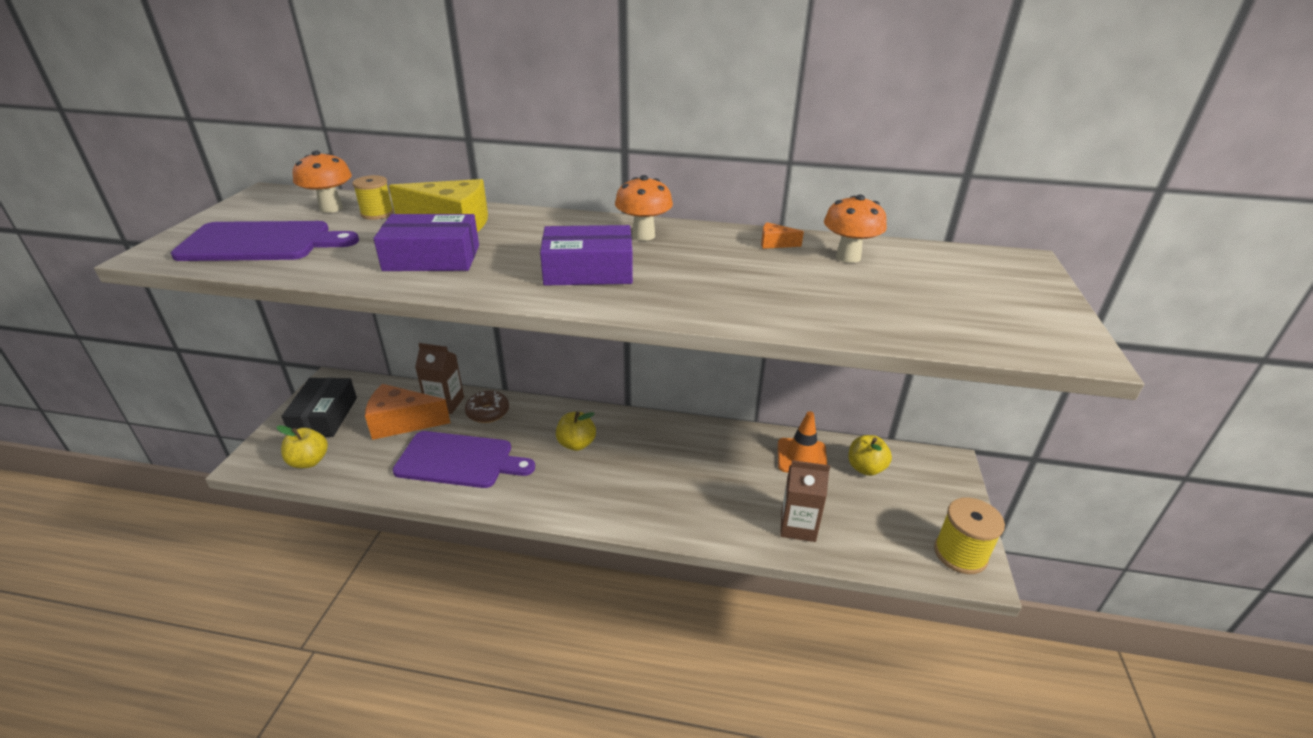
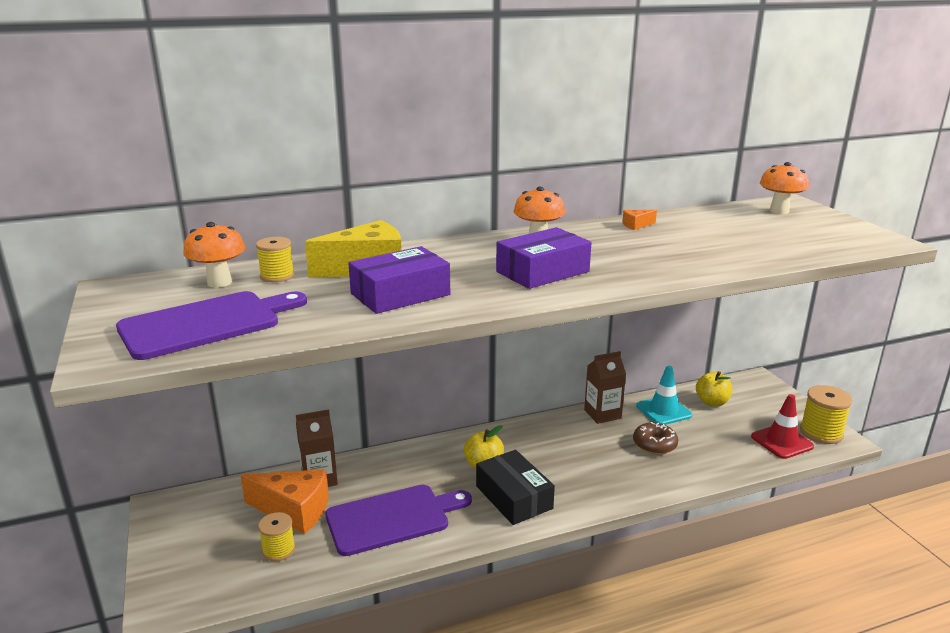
camera: 30 degrees left, 10 degrees down
yellow apple [277,425,328,468] -> none
black box [282,378,357,437] -> black box moved to [476,450,555,525]
orange cheese [365,384,450,440] -> orange cheese turned 135 degrees counterclockwise [240,469,329,534]
brown donut [465,391,509,423] -> brown donut moved to [633,422,678,455]
orange traffic cone [778,411,827,473] -> turquoise traffic cone [636,366,692,425]
brown carton [780,460,830,542] -> brown carton moved to [584,351,626,424]
orange mushroom [824,194,887,263] -> orange mushroom moved to [760,162,809,214]
none -> yellow spool [258,512,295,562]
none -> red traffic cone [751,394,814,459]

